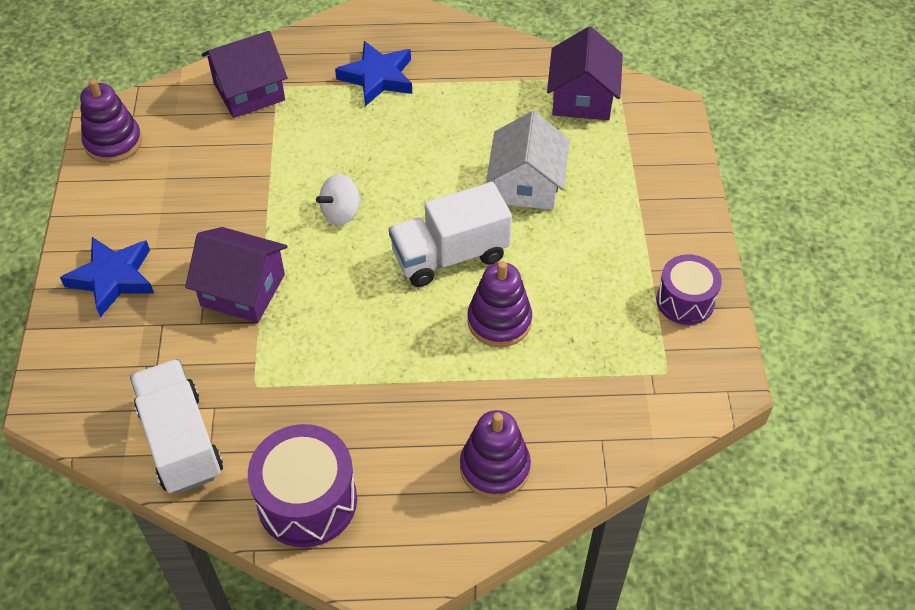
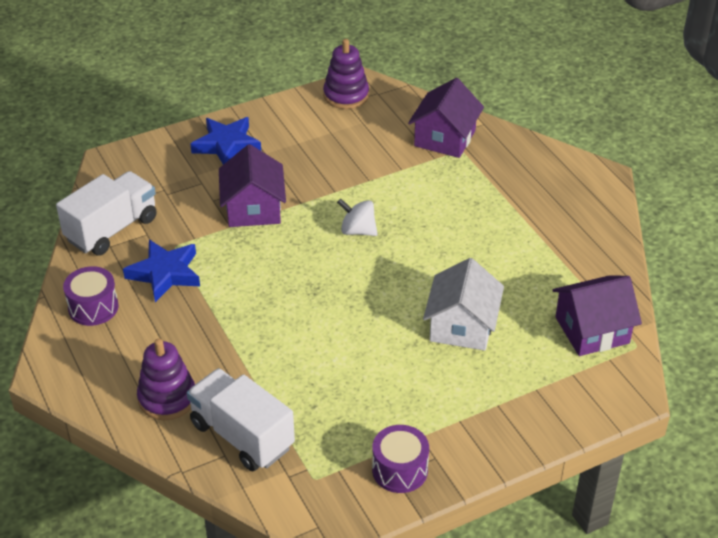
camera: 65 degrees right, 10 degrees down
purple house [202,31,287,118] -> purple house turned 75 degrees clockwise [408,78,484,158]
purple drum [248,424,357,547] -> purple drum [63,266,119,326], size x0.65
blue star [335,41,412,106] -> blue star moved to [123,240,200,302]
white truck [389,182,512,287] -> white truck moved to [187,368,295,471]
purple stacking toy [467,261,532,347] -> none
white house [486,111,569,210] -> white house turned 60 degrees counterclockwise [423,258,504,351]

